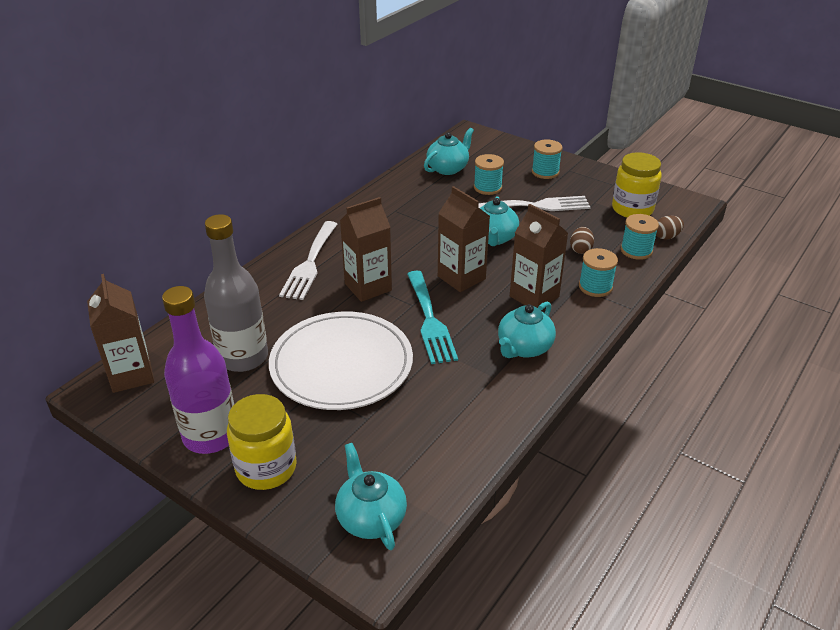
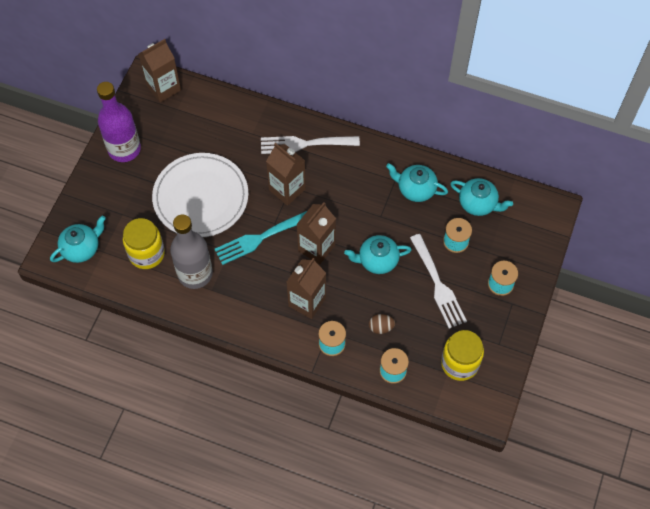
camera: 75 degrees right, 25 degrees up
grey bottle [204,214,268,372] -> grey bottle moved to [170,215,213,289]
yellow jar [227,394,297,490] -> yellow jar moved to [123,218,165,269]
turquoise teapot [498,302,556,358] -> turquoise teapot moved to [386,163,448,202]
brown egg [656,216,684,240] -> none

